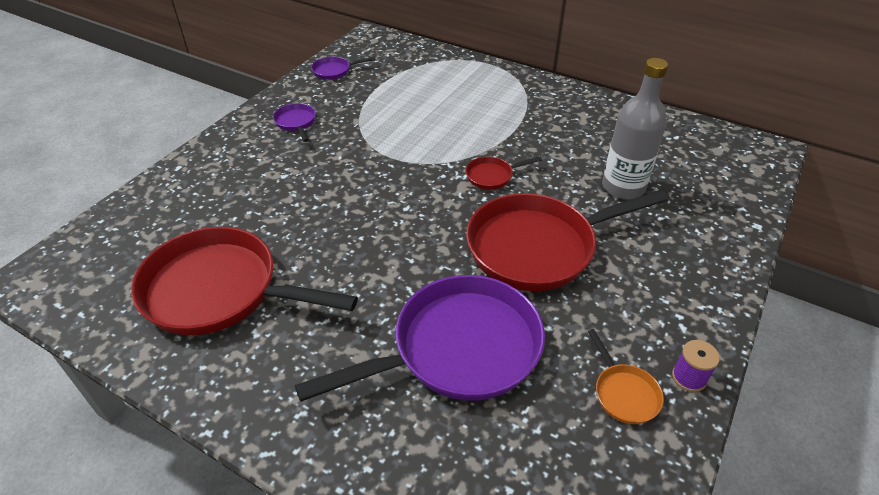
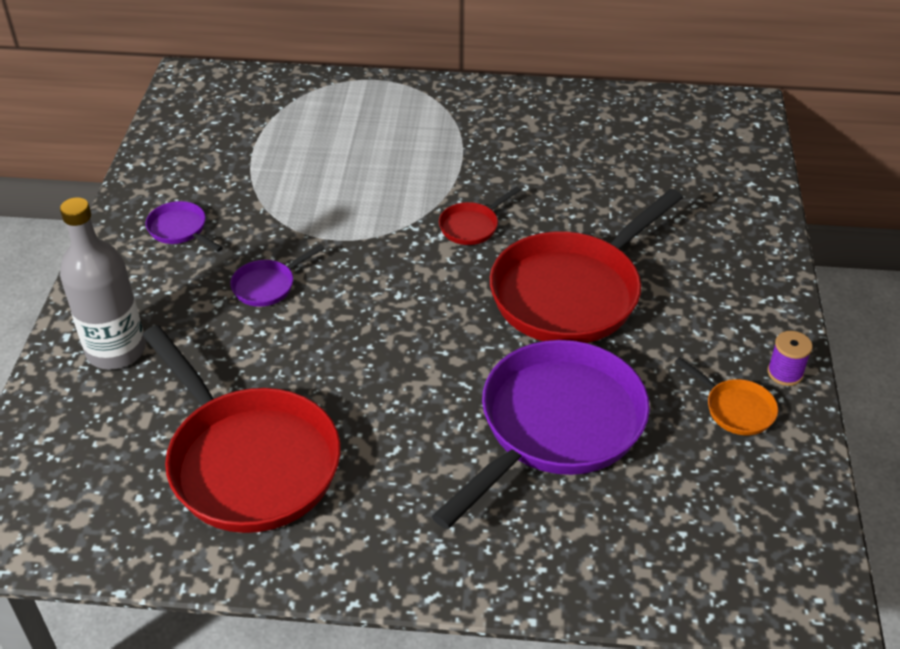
camera: 25 degrees left, 0 degrees up
red pan [131,227,358,335] -> red pan turned 120 degrees counterclockwise [142,325,341,533]
purple pan [311,57,375,80] -> purple pan moved to [230,244,325,307]
grey bottle [602,58,668,199] -> grey bottle moved to [60,197,146,370]

